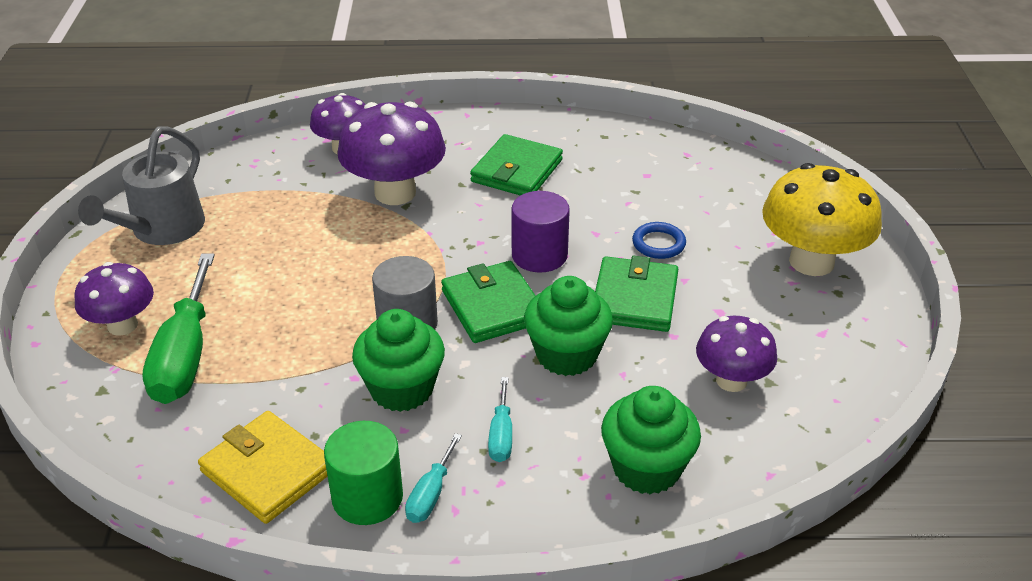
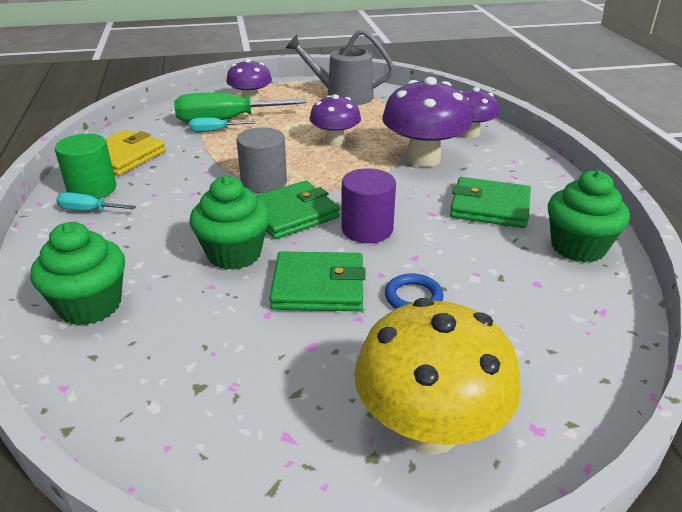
camera: 80 degrees right, 5 degrees down
green cupcake [352,309,445,412] -> green cupcake moved to [548,170,630,263]
turquoise screwdriver [488,377,512,462] -> turquoise screwdriver moved to [189,118,255,132]
purple mushroom [696,316,778,392] -> purple mushroom moved to [310,94,361,146]

